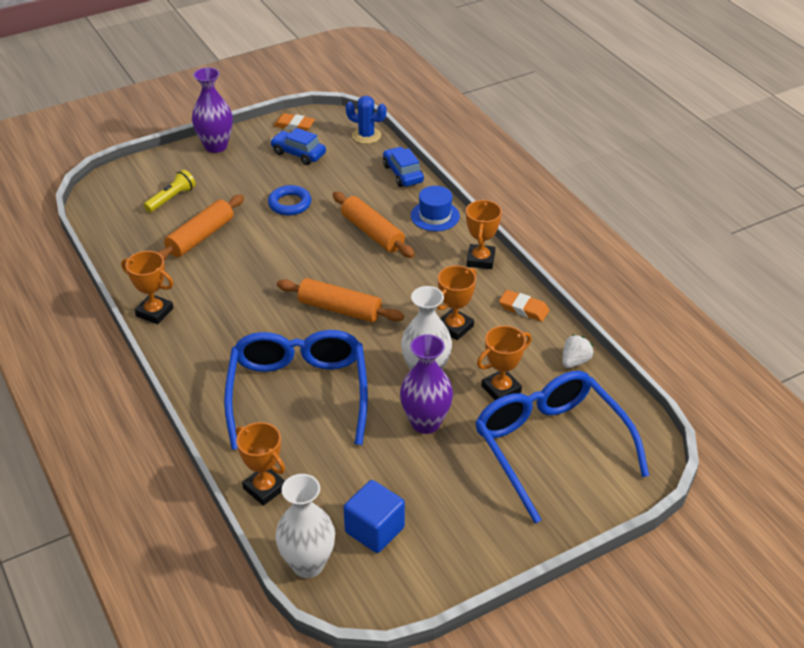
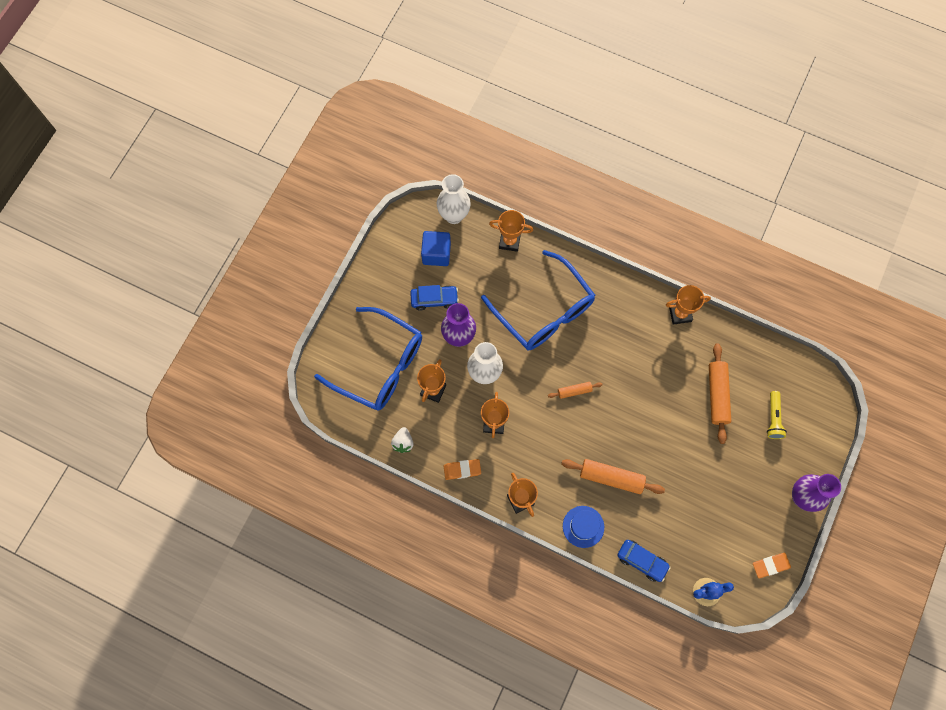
camera: 145 degrees right, 30 degrees up
blue ring [268,185,311,216] -> none
blue car [270,128,326,165] -> blue car moved to [410,285,459,311]
orange rolling pin [277,278,404,322] -> orange rolling pin [548,382,603,399], size x0.55

